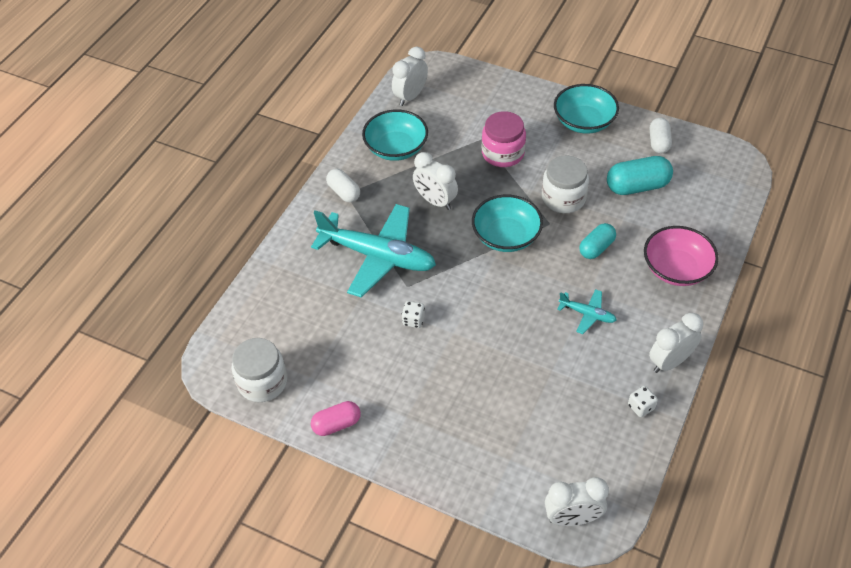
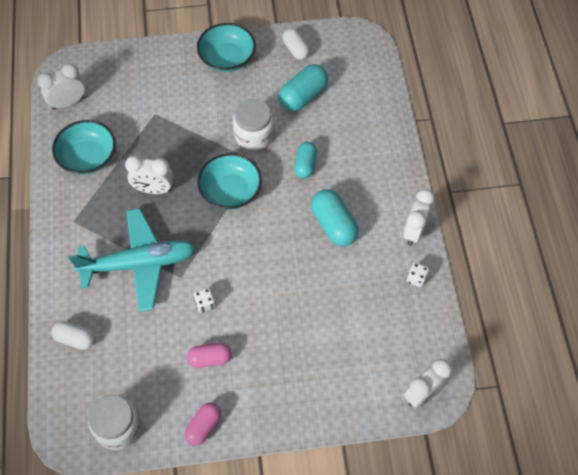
camera: 35 degrees left, 10 degrees up
white capsule [326,169,360,202] -> white capsule moved to [52,321,95,350]
white clock [392,47,428,106] -> white clock turned 60 degrees clockwise [38,63,85,110]
pink jar [482,111,526,167] -> none
turquoise plane [557,289,617,334] -> turquoise capsule [311,189,359,246]
pink bowl [644,226,719,286] -> none
none -> pink capsule [187,343,232,368]

